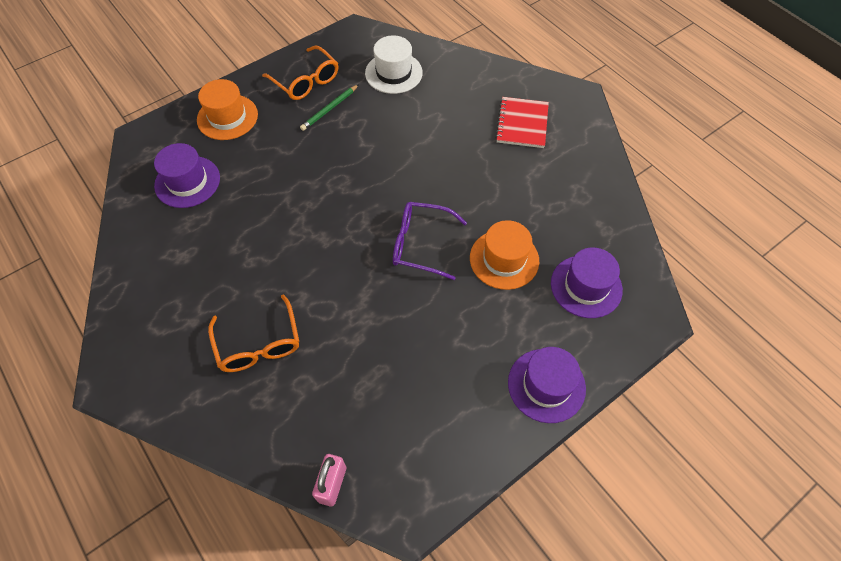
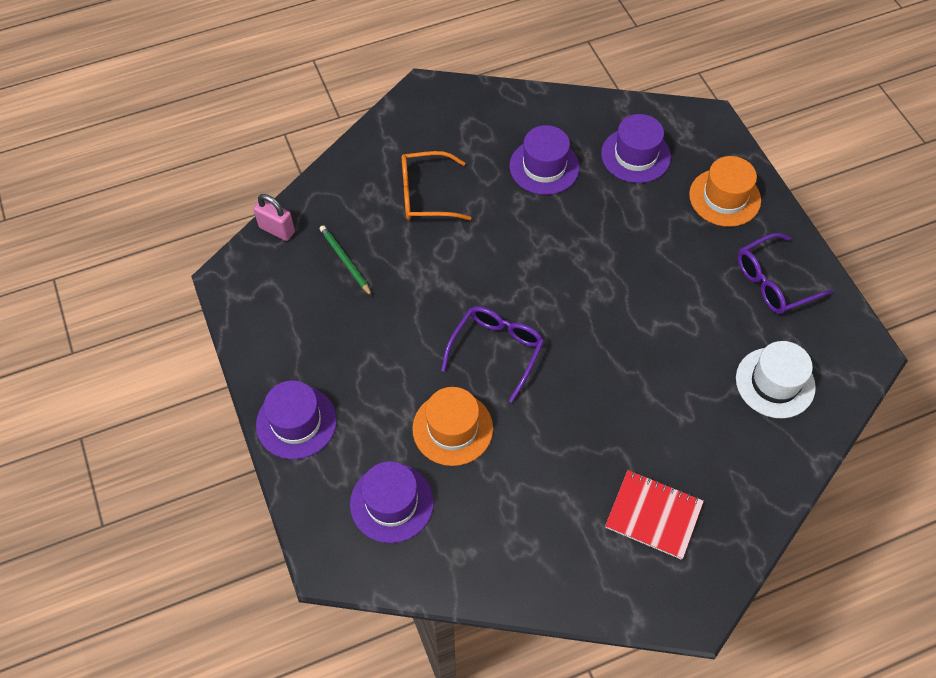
camera: 105 degrees right, 0 degrees up
orange glasses [262,45,338,100] -> purple glasses [738,233,833,314]
green pencil [300,84,359,131] -> green pencil moved to [319,225,372,296]
none -> purple hat [509,125,580,195]

